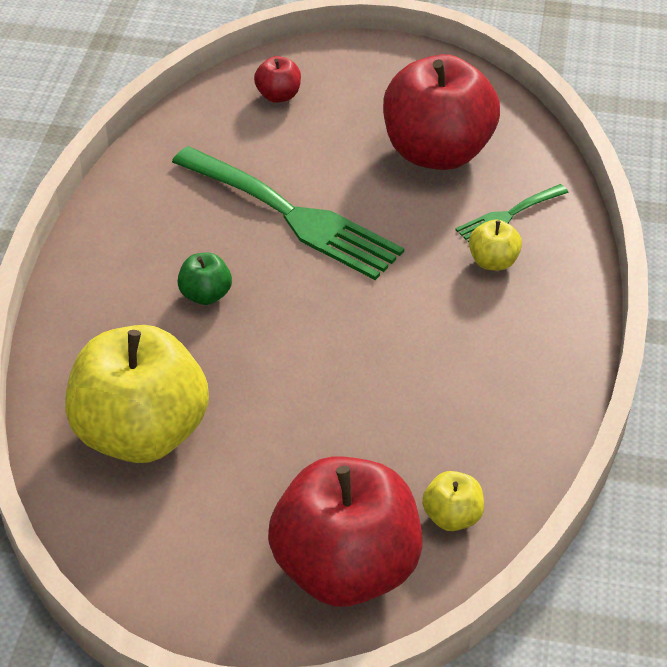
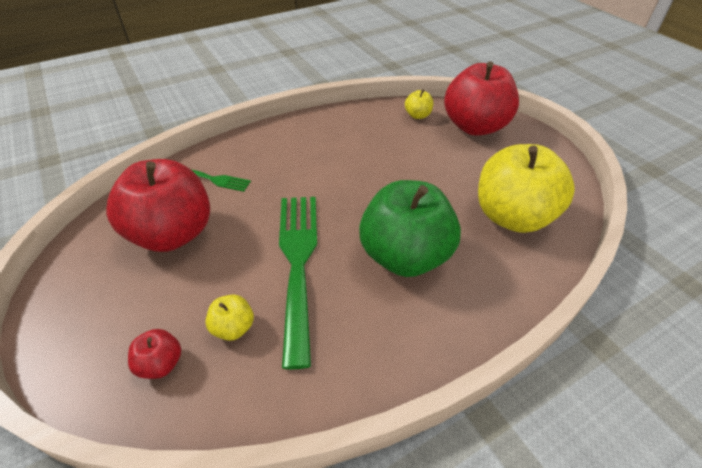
camera: 130 degrees left, 0 degrees up
green apple [177,253,232,305] -> green apple [359,180,461,277], size x2.36
yellow apple [469,220,522,271] -> yellow apple moved to [205,295,254,341]

